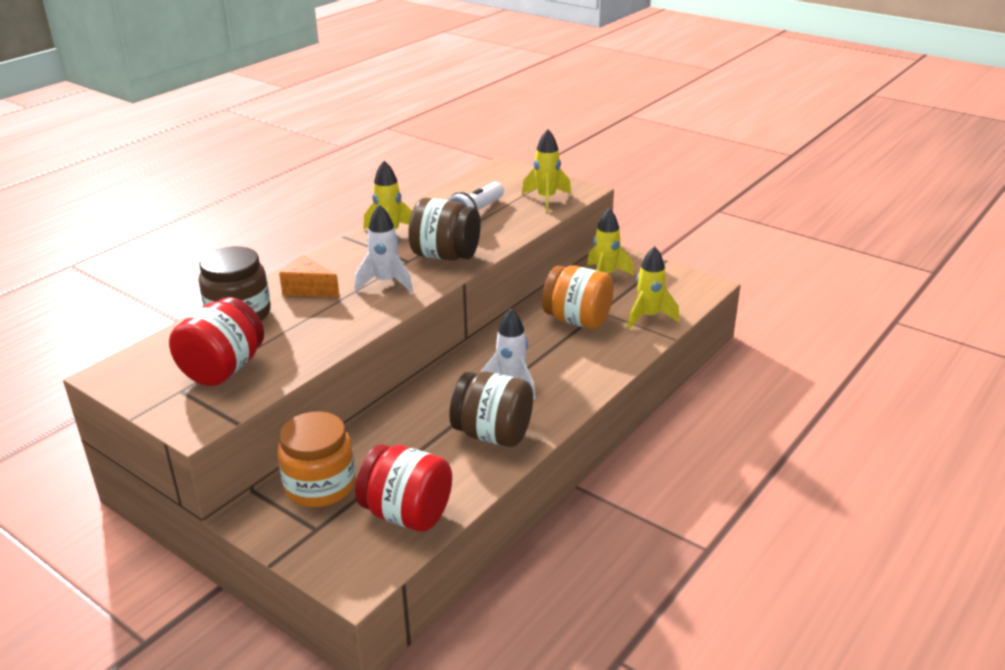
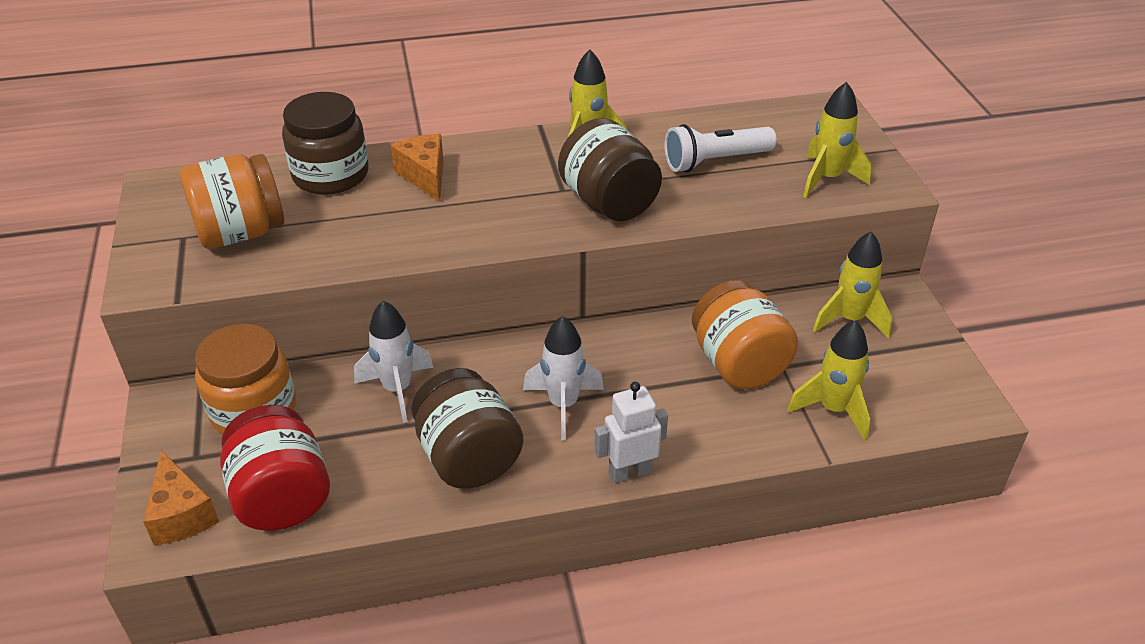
camera: 40 degrees right, 10 degrees up
red jar [169,297,264,386] -> orange jar [180,154,284,249]
white rocket [354,204,413,292] -> white rocket moved to [354,301,434,423]
none -> orange cheese [143,450,219,545]
none -> white robot [594,382,668,483]

